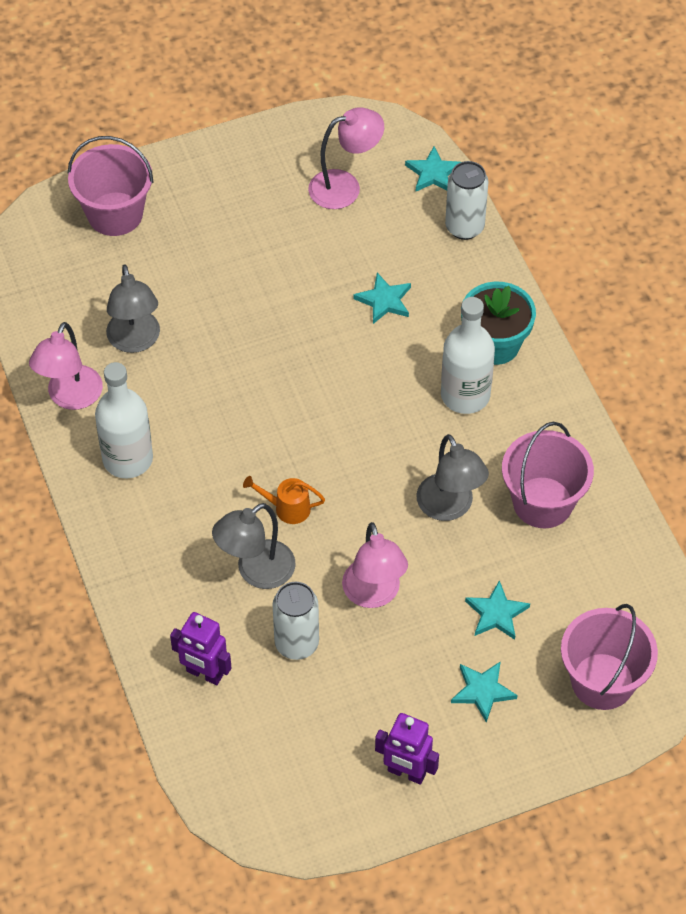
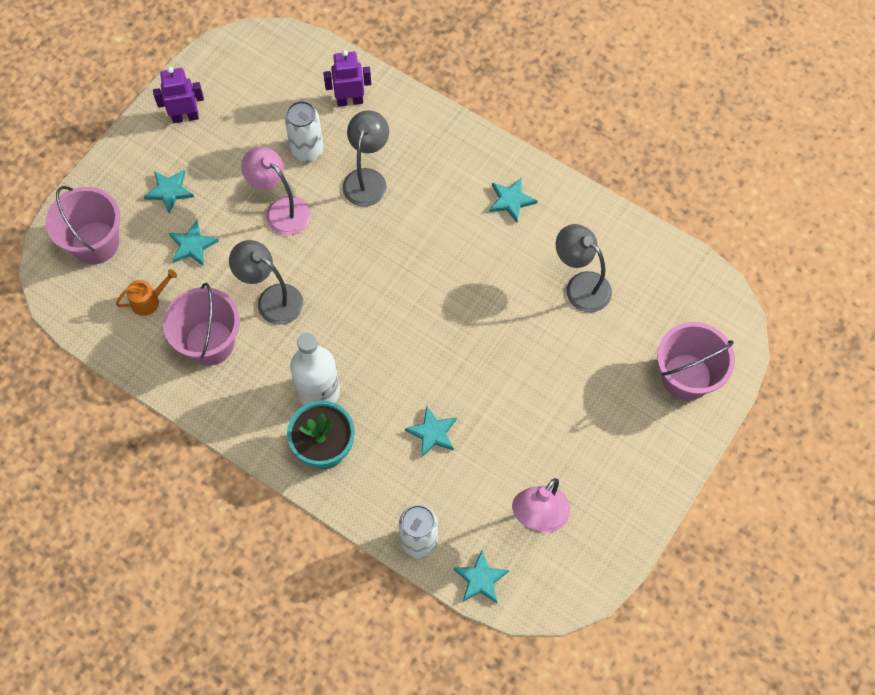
camera: 145 degrees right, 10 degrees up
pink lamp [29,322,103,410] -> none
white bottle [95,362,153,478] -> turquoise star [489,177,538,223]
orange watering can [243,476,325,524] -> orange watering can moved to [116,269,177,316]

